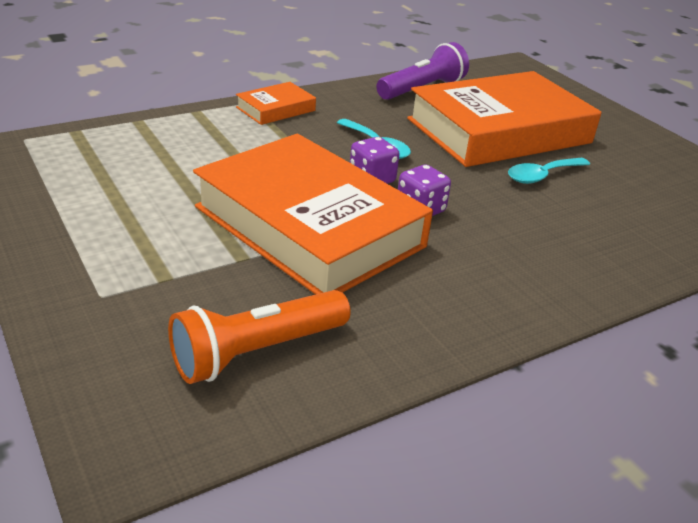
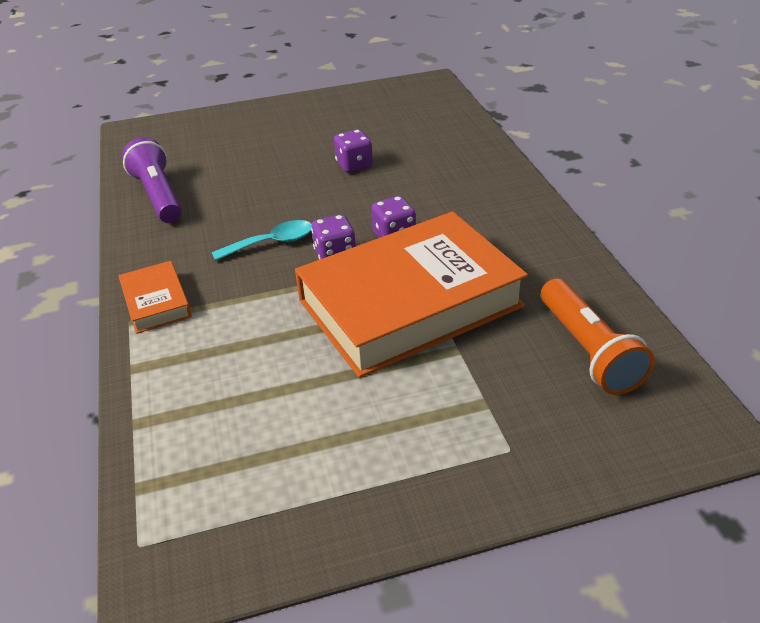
camera: 70 degrees left, 5 degrees up
orange book [407,71,602,167] -> none
turquoise spoon [508,158,590,184] -> purple dice [334,130,373,173]

